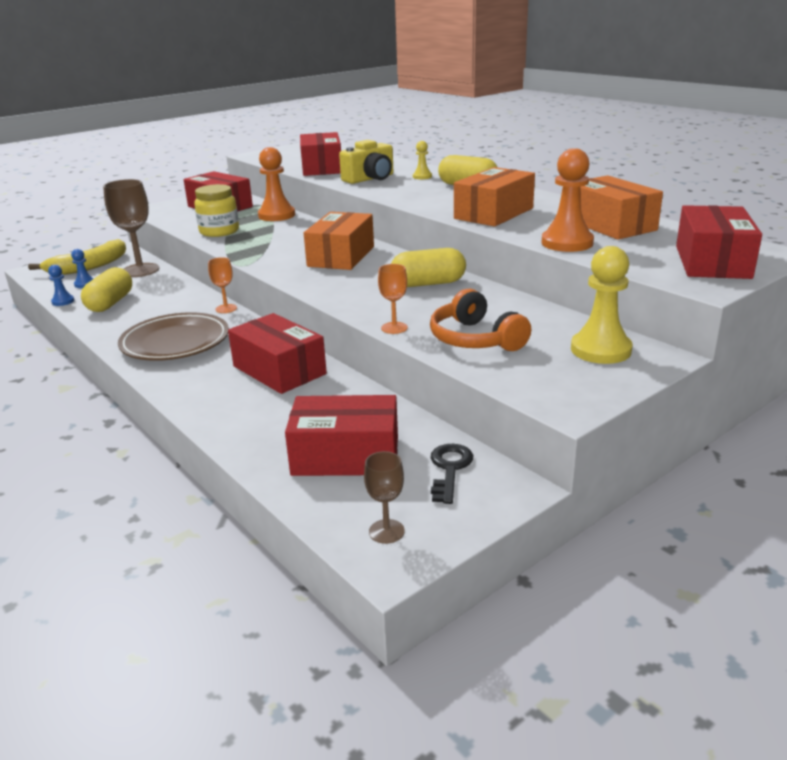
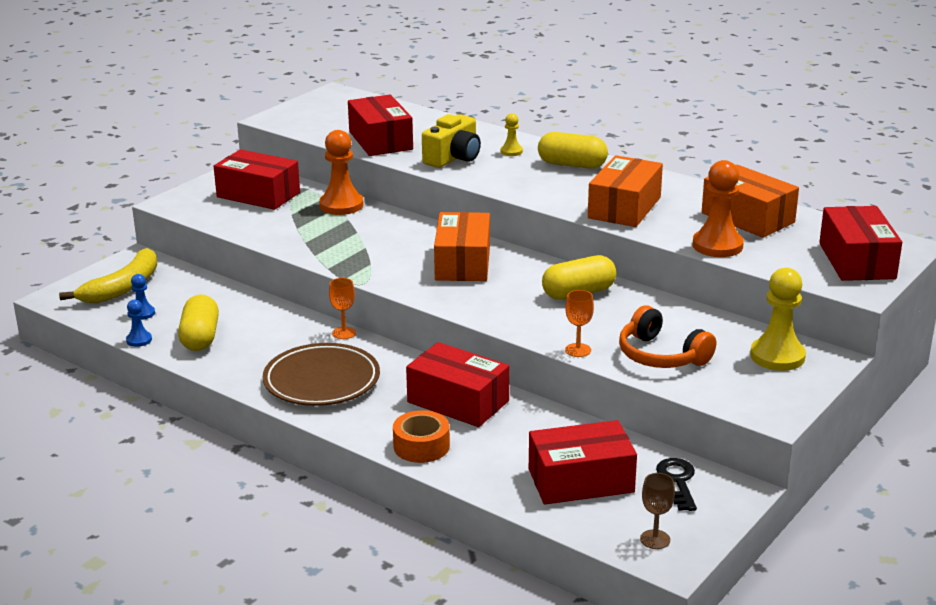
camera: 15 degrees left, 0 degrees up
brown goblet [103,179,159,277] -> none
yellow jar [194,184,239,237] -> none
none -> orange tape [393,410,450,463]

